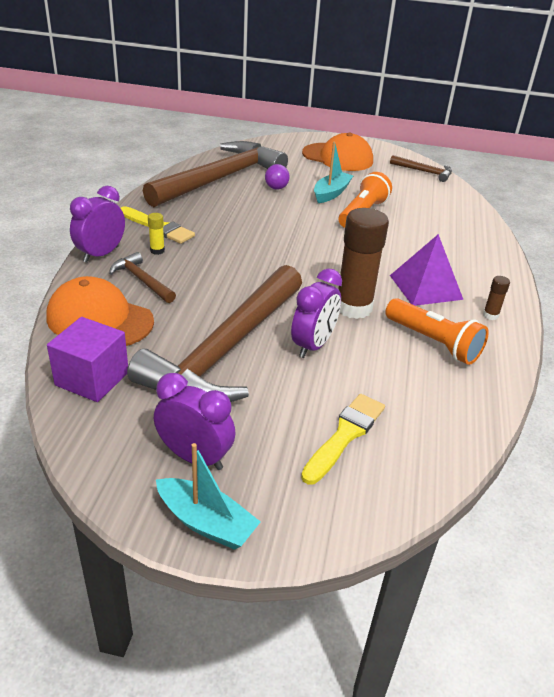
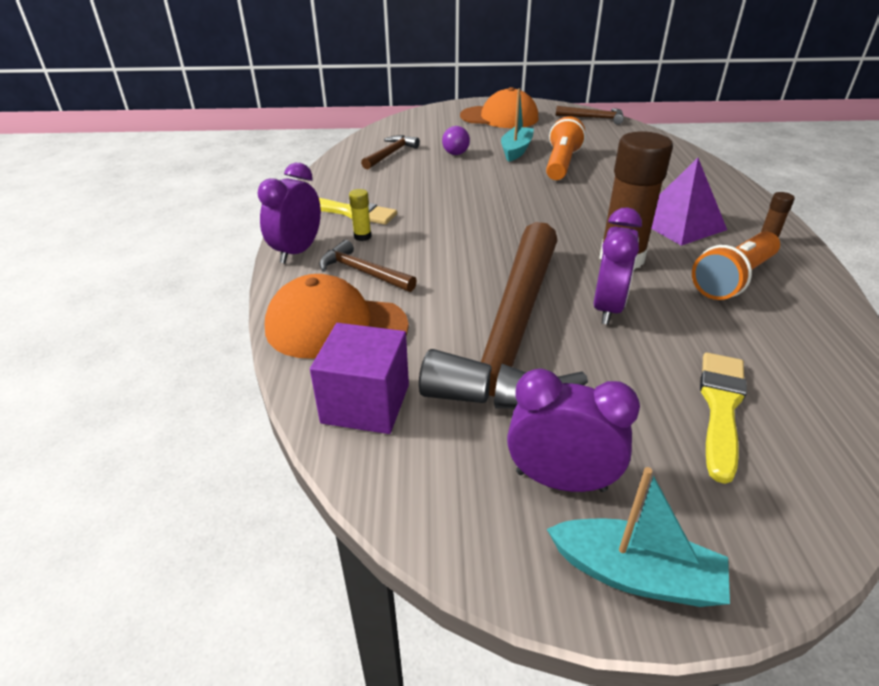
camera: 10 degrees left, 0 degrees up
brown hammer [143,141,288,207] -> brown hammer [361,135,420,169], size x0.43
orange flashlight [385,298,489,365] -> orange flashlight turned 105 degrees clockwise [692,232,780,300]

